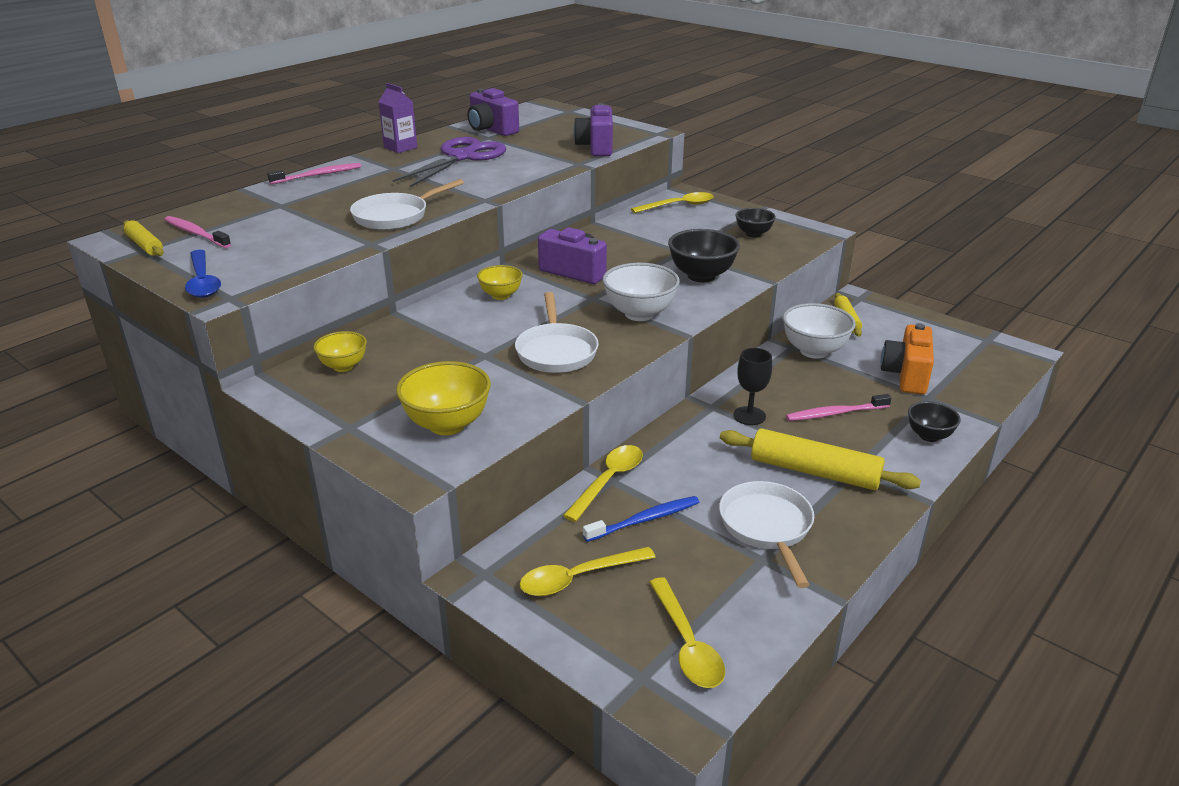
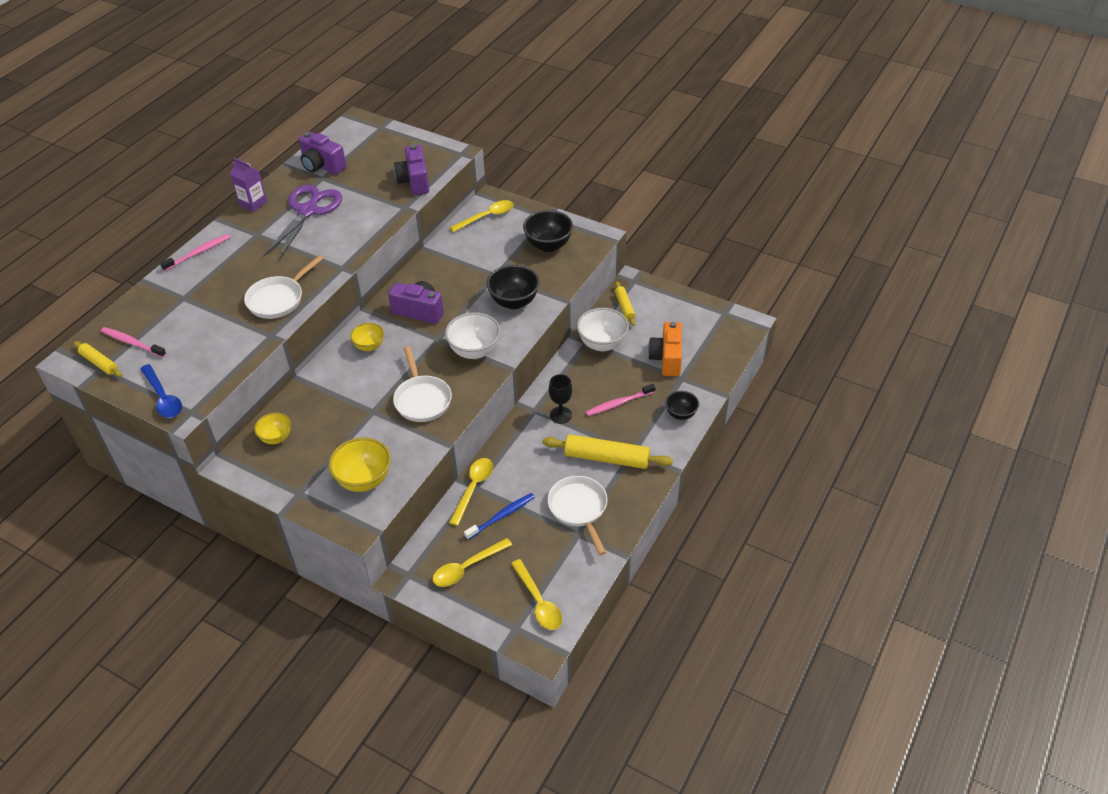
camera: 10 degrees left, 15 degrees up
black bowl [735,208,776,238] -> black bowl [523,210,573,252], size x1.62

